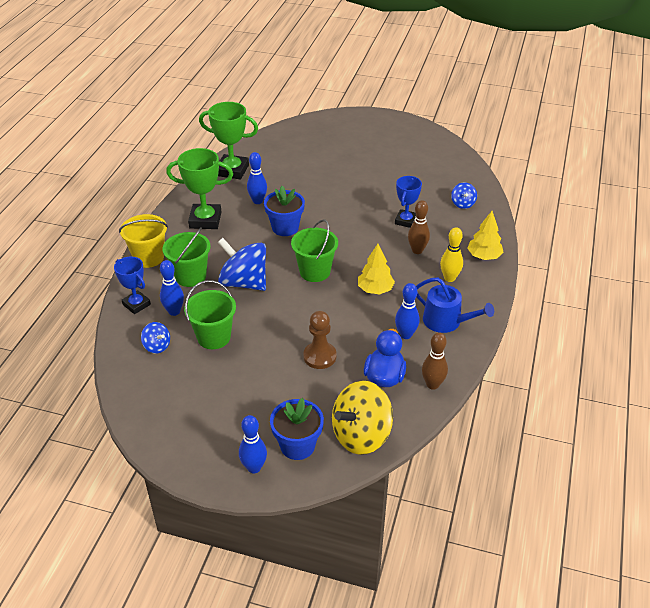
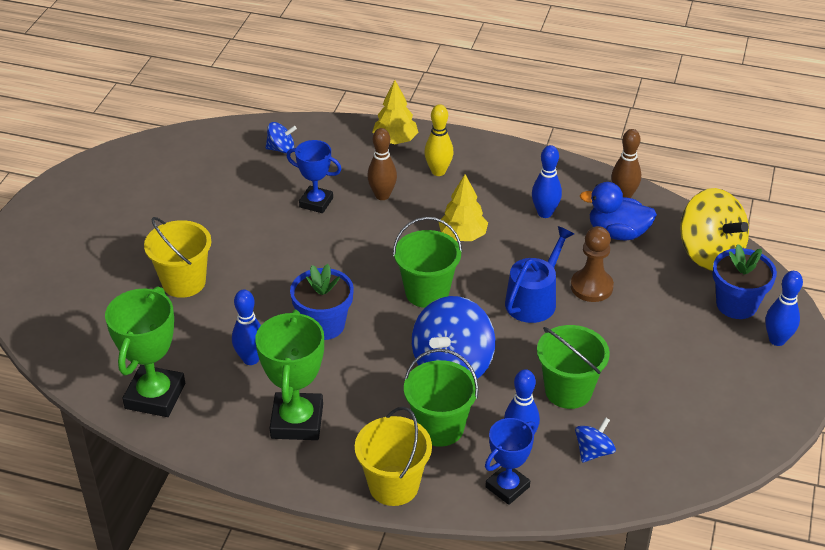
camera: 90 degrees left, 0 degrees up
blue watering can [416,278,494,333] -> blue watering can moved to [505,226,574,323]
none -> yellow bucket [144,217,212,298]

